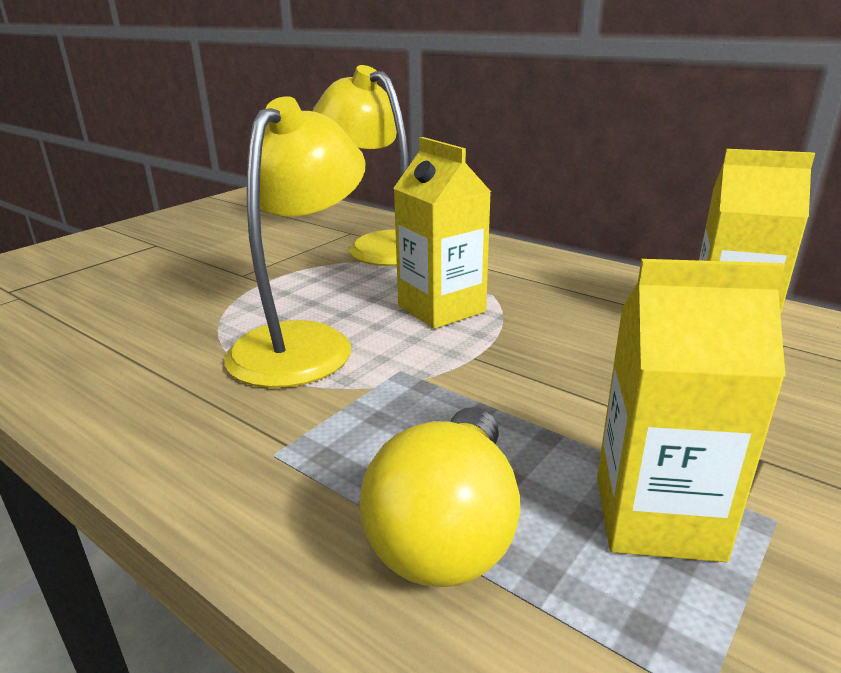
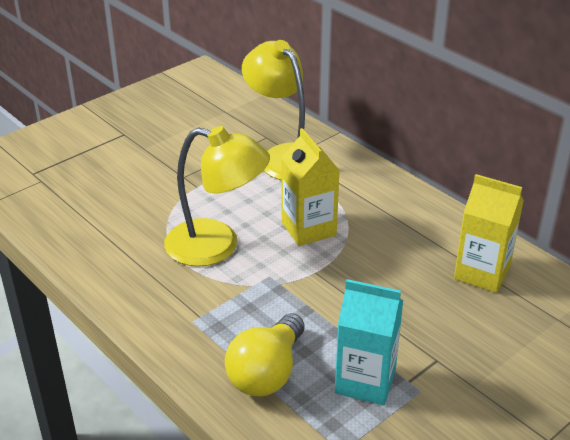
camera: 10 degrees right, 10 degrees up
yellow lamp [224,96,365,388] -> yellow lamp turned 75 degrees clockwise [164,126,270,267]
yellow carton [597,259,786,562] -> turquoise carton [335,279,404,405]

